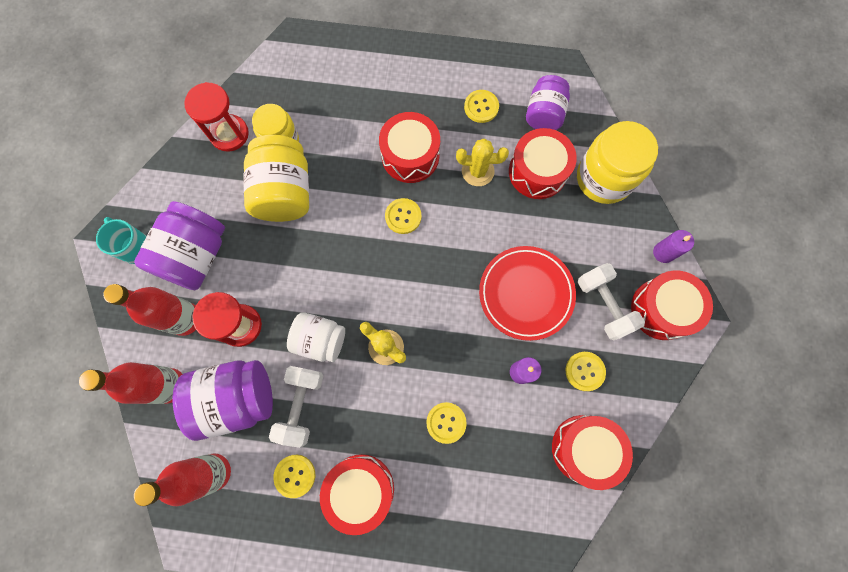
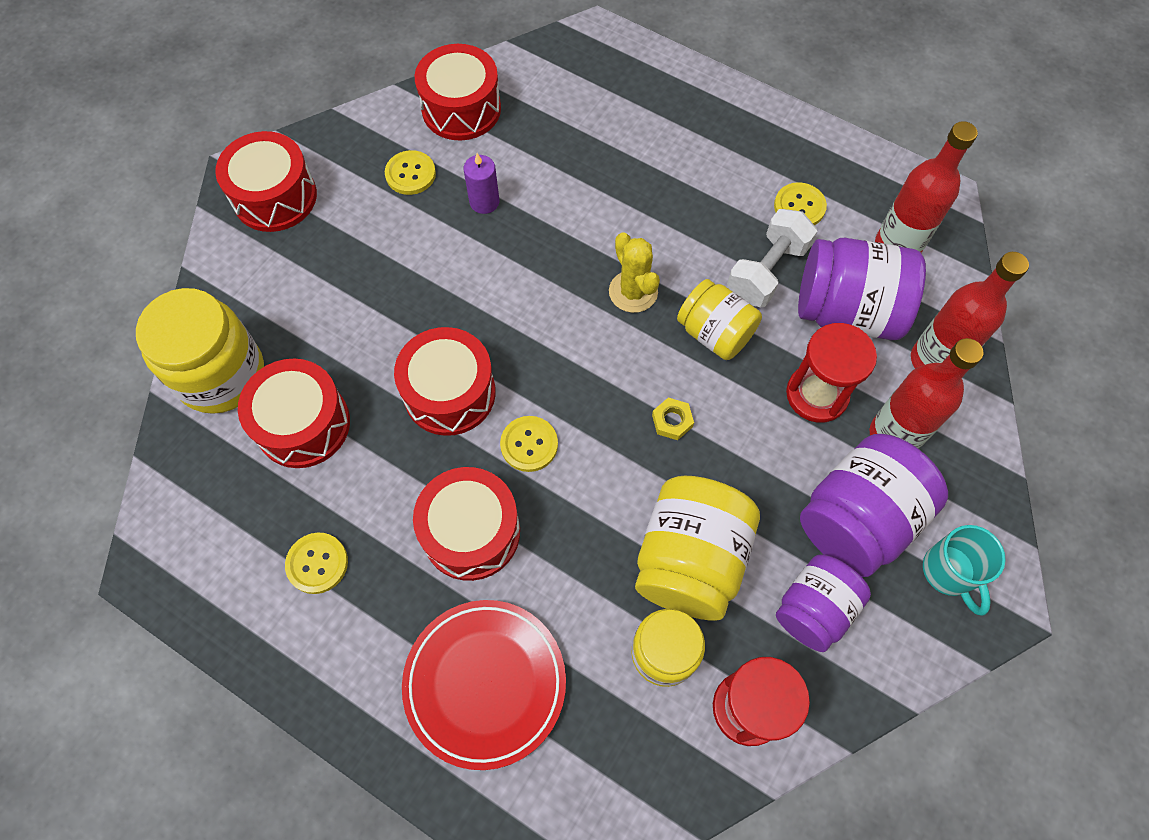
camera: 155 degrees left, 10 degrees down
white jar [287,312,345,362] -> yellow jar [677,279,762,360]
red drum [320,454,394,535] -> red drum moved to [394,327,496,436]
yellow button [426,402,467,444] -> none
yellow cactus [456,139,509,186] -> none
red plate [479,246,576,341] -> red plate moved to [402,600,566,770]
purple jar [526,75,570,130] -> purple jar moved to [776,555,871,652]
white dumbbell [578,263,645,340] -> none
purple candle [653,230,694,263] -> none
none -> yellow nut [652,398,694,440]

